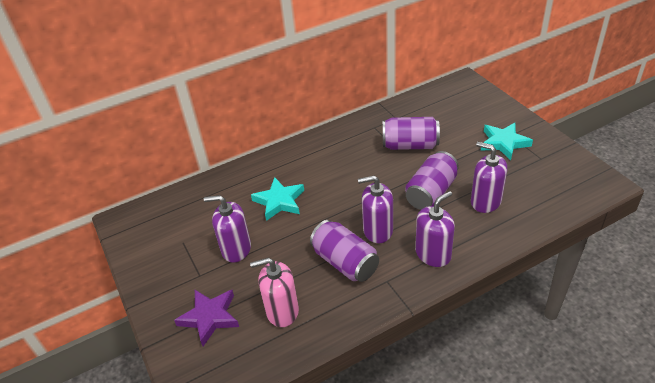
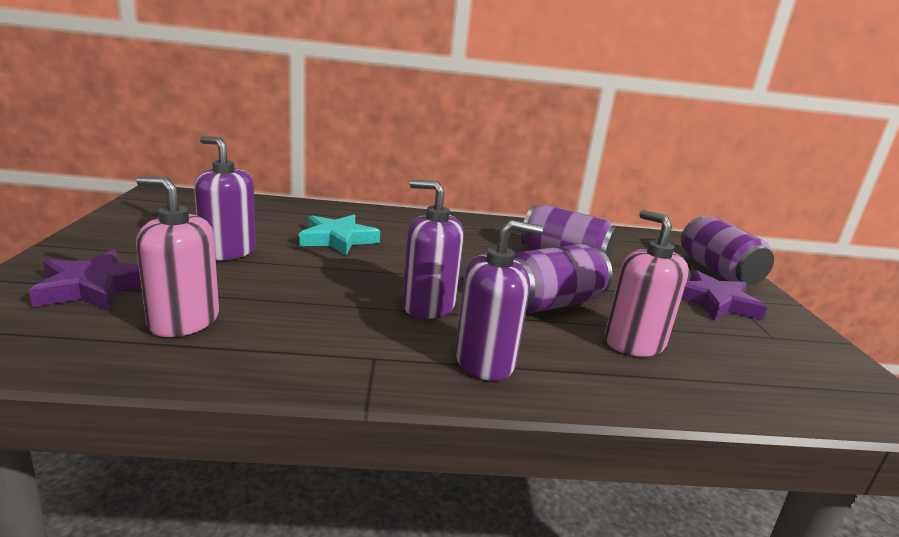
camera: 20 degrees right, 20 degrees down
purple can [310,220,379,282] -> purple can moved to [681,217,774,285]
purple soap dispenser [471,142,507,213] -> pink soap dispenser [605,210,689,356]
turquoise star [481,122,533,160] -> purple star [681,270,767,320]

